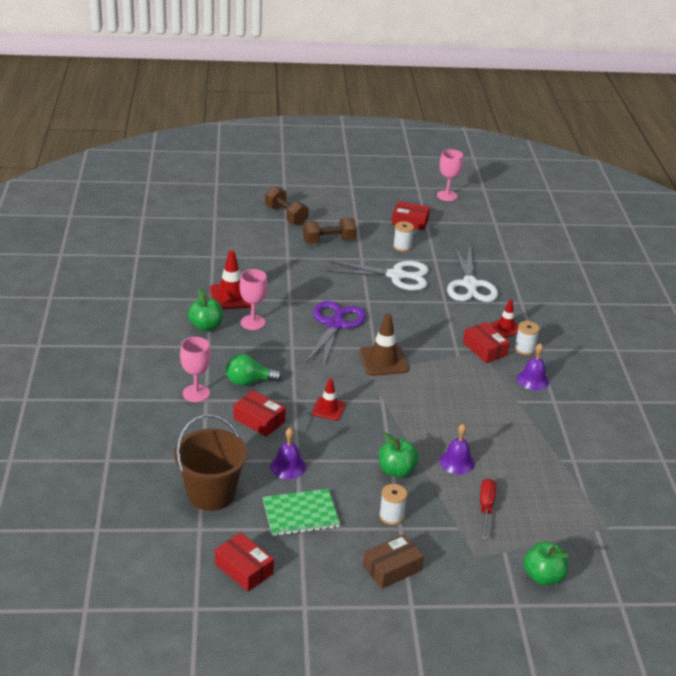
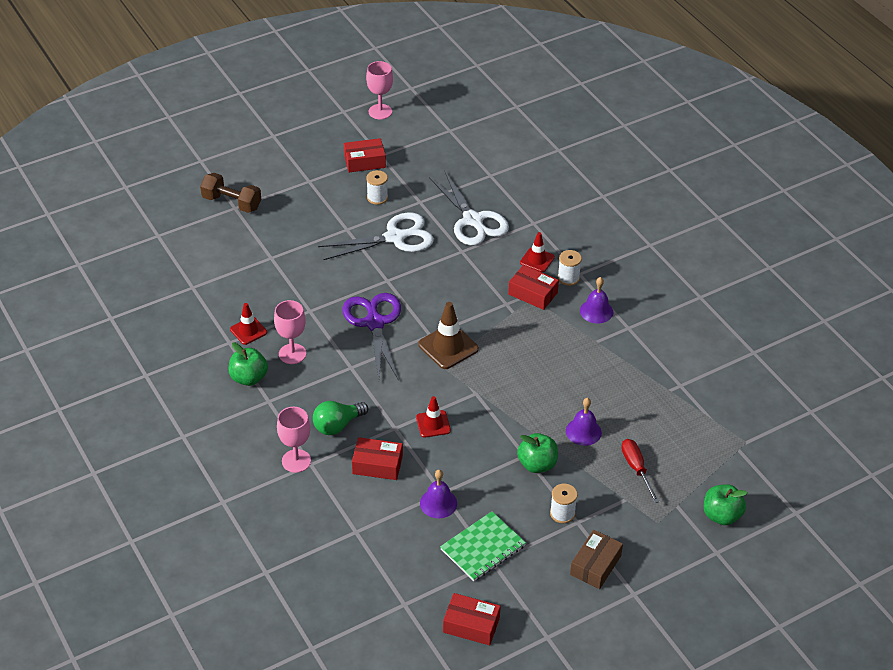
camera: 25 degrees left, 10 degrees up
brown bucket [174,414,247,511] -> none
red traffic cone [210,250,251,309] -> red traffic cone [230,303,267,345], size x0.63
brown dumbbell [303,218,357,244] -> none

